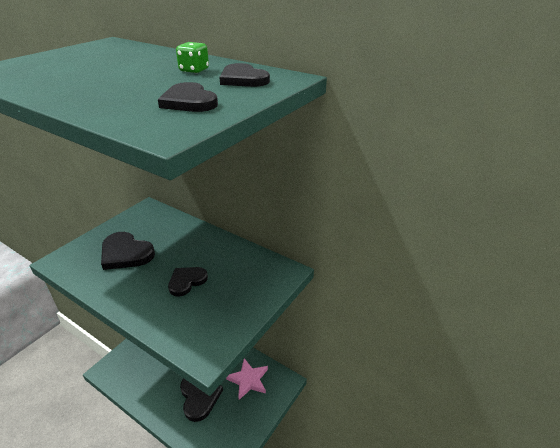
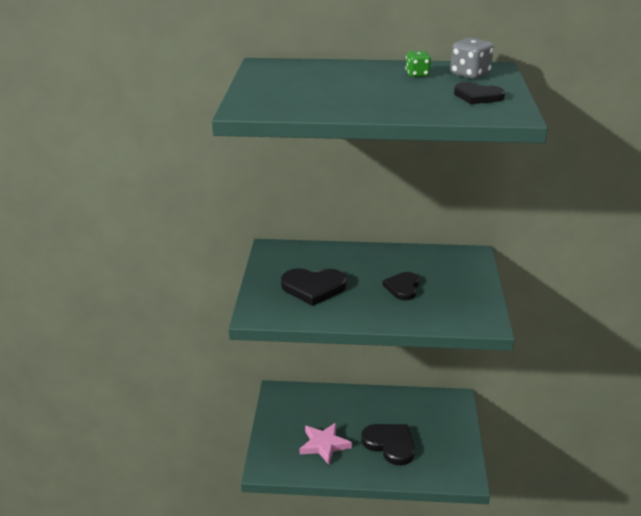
camera: 30 degrees left, 5 degrees down
black heart [219,63,270,87] -> grey dice [450,38,494,79]
pink star [226,358,268,400] -> pink star moved to [300,422,352,465]

